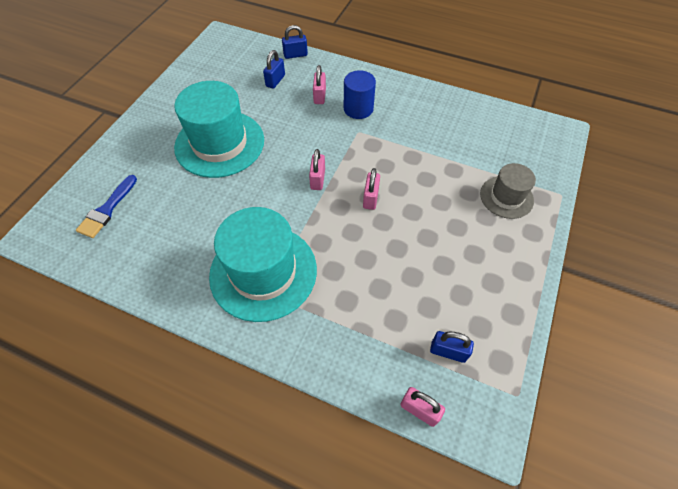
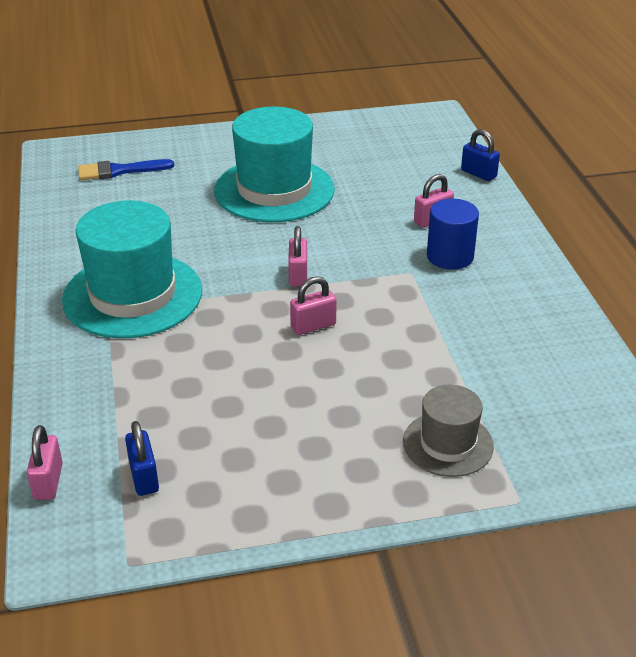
camera: 55 degrees right, 20 degrees down
blue padlock [263,50,285,89] -> none
pink padlock [309,149,325,190] -> pink padlock turned 60 degrees counterclockwise [288,226,307,287]

